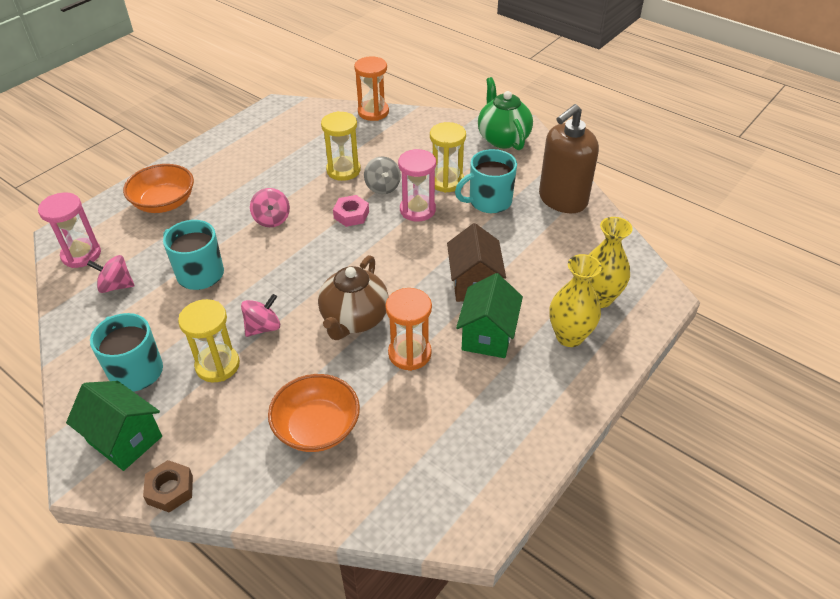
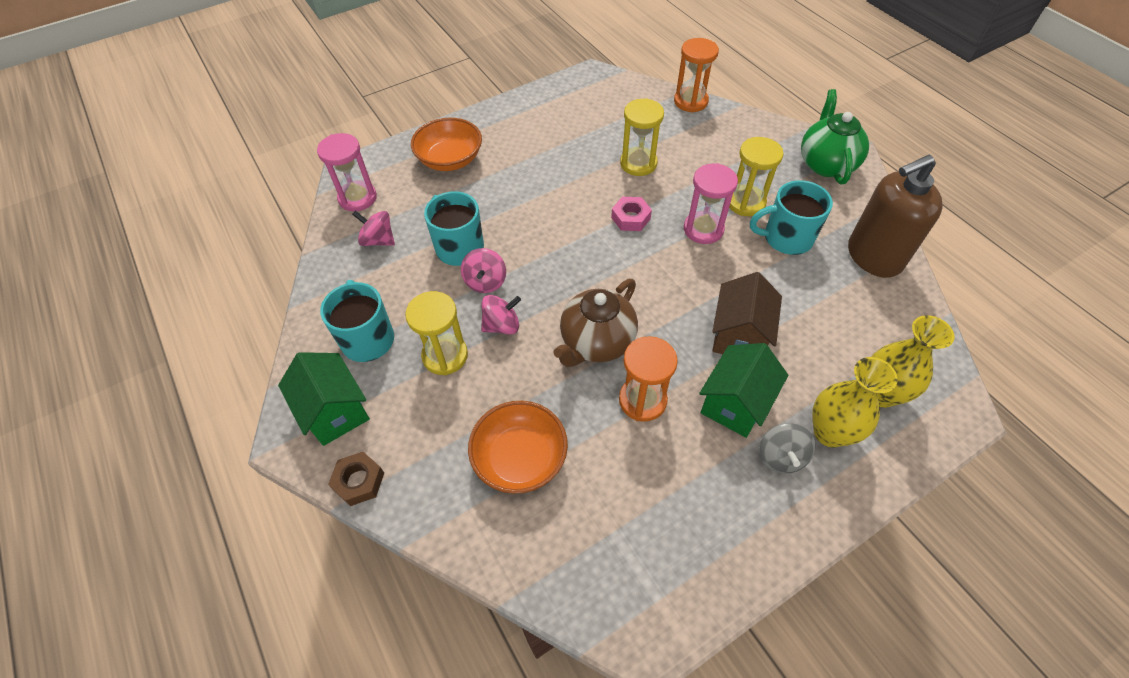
camera: 20 degrees right, 10 degrees up
pink spinning top [250,188,290,227] -> pink spinning top moved to [461,248,506,293]
grey spinning top [364,156,401,194] -> grey spinning top moved to [759,423,815,473]

